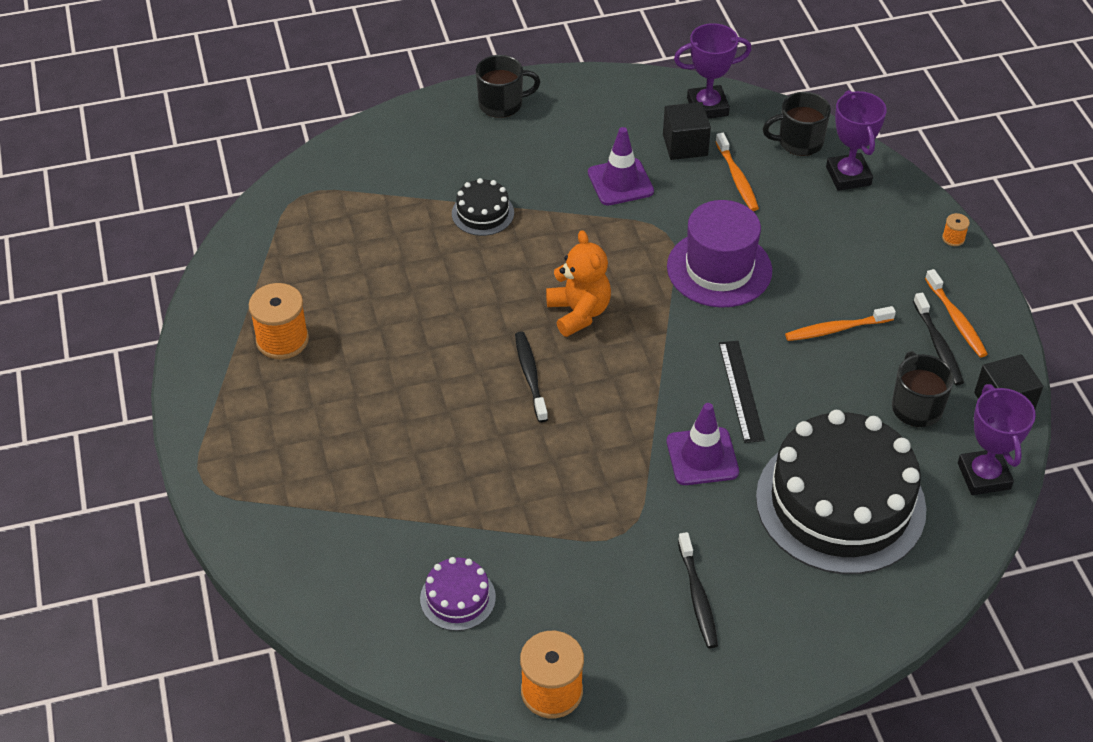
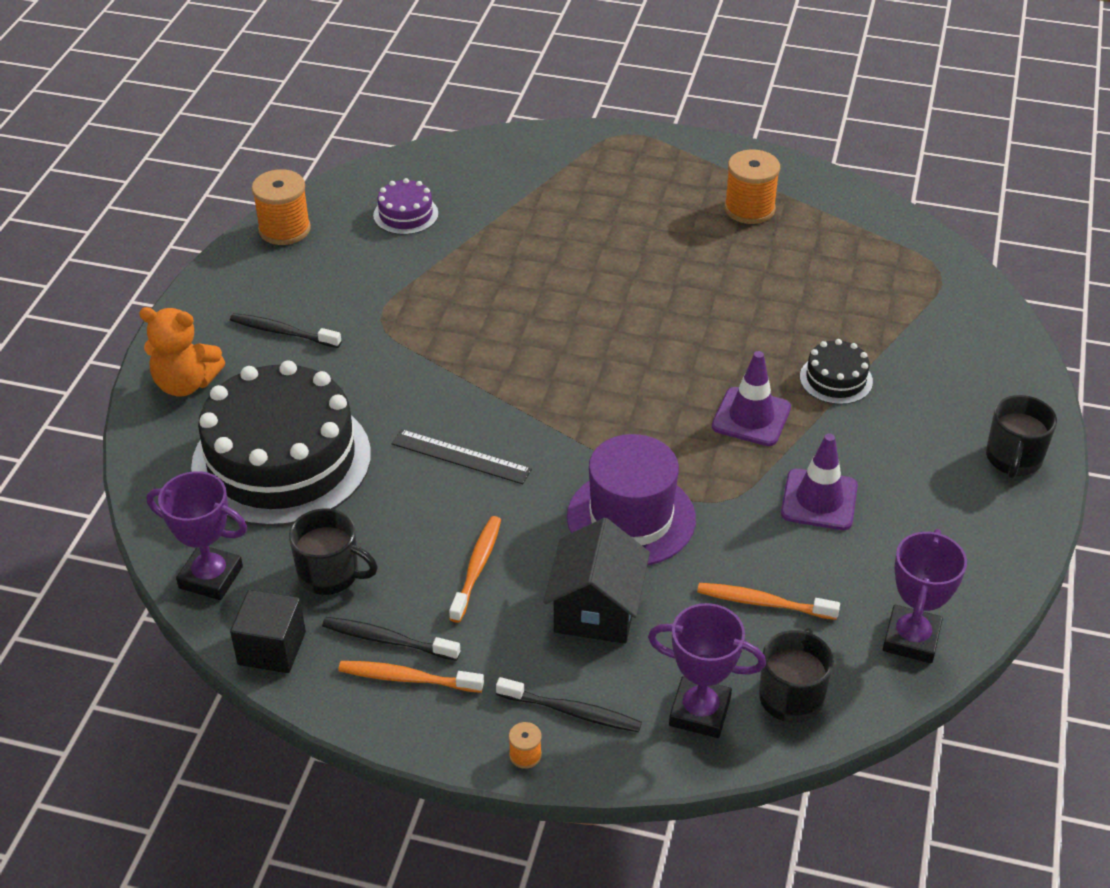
camera: 120 degrees right, 5 degrees down
black toothbrush [515,331,548,422] -> black toothbrush moved to [496,677,642,732]
orange teddy bear [546,230,611,337] -> orange teddy bear moved to [139,307,225,396]
black cube [663,102,711,160] -> none
purple traffic cone [667,403,739,485] -> purple traffic cone moved to [712,351,791,446]
none -> black house [543,518,650,644]

